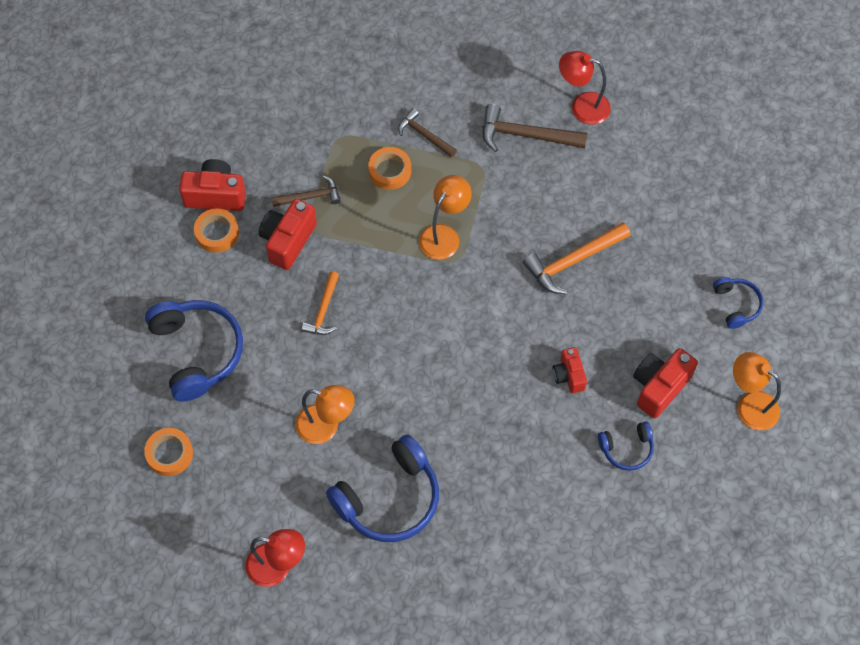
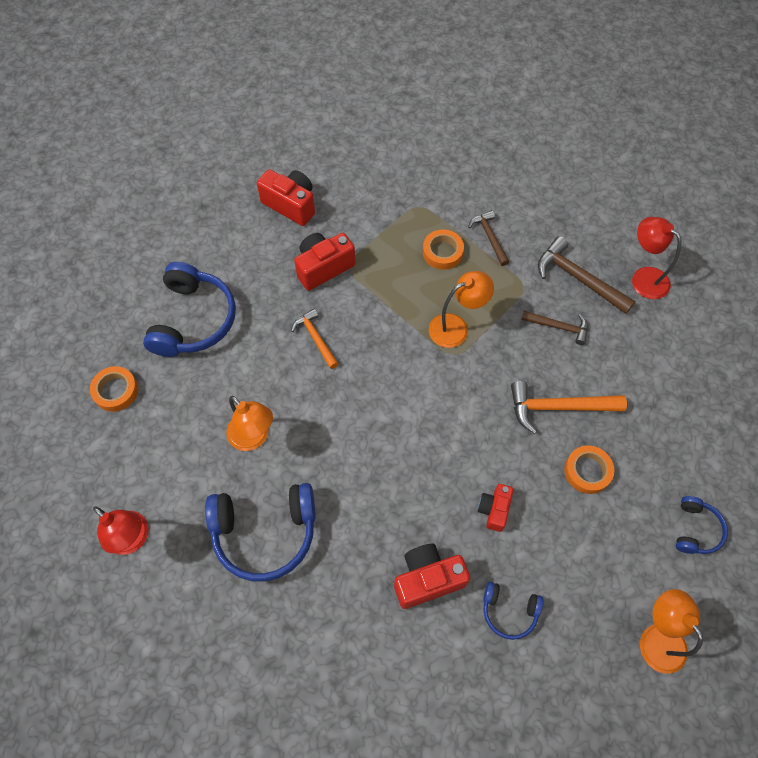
camera: 30 degrees right, 0 degrees up
orange tape [194,209,239,253] -> orange tape moved to [564,445,614,494]
brown hammer [271,176,341,207] -> brown hammer moved to [521,311,588,345]
orange hammer [301,271,339,335] -> orange hammer turned 105 degrees clockwise [291,309,339,369]
red camera [633,348,698,419] -> red camera moved to [394,544,470,609]

